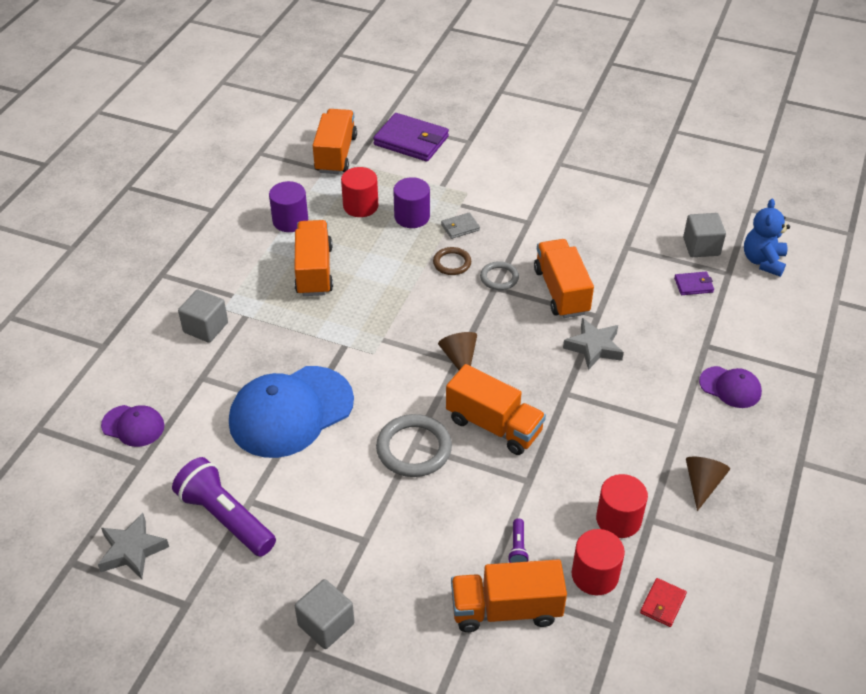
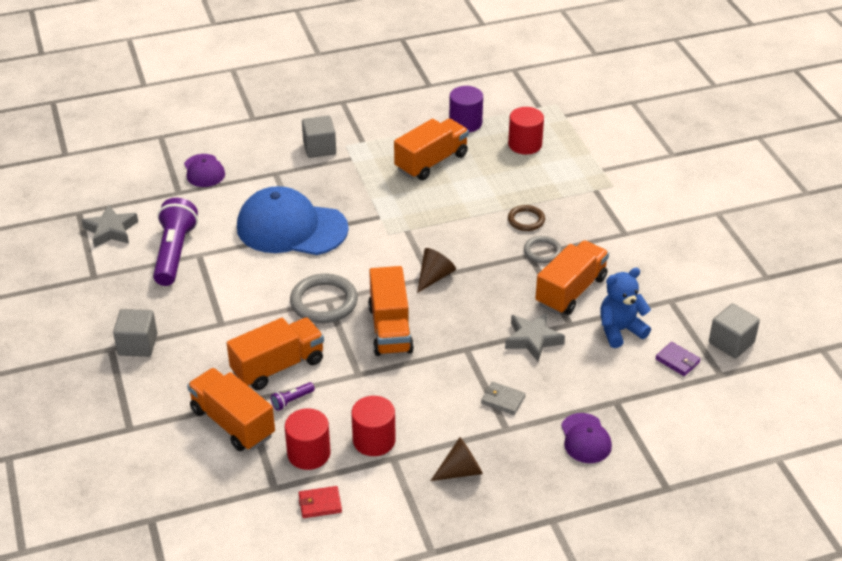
camera: 50 degrees right, 5 degrees down
orange truck [313,109,357,174] -> orange truck moved to [227,317,324,390]
purple wallet [373,113,449,162] -> none
purple cylinder [393,177,430,228] -> none
grey wallet [441,213,480,239] -> grey wallet moved to [481,382,525,415]
blue teddy bear [744,199,790,277] -> blue teddy bear moved to [600,268,651,348]

